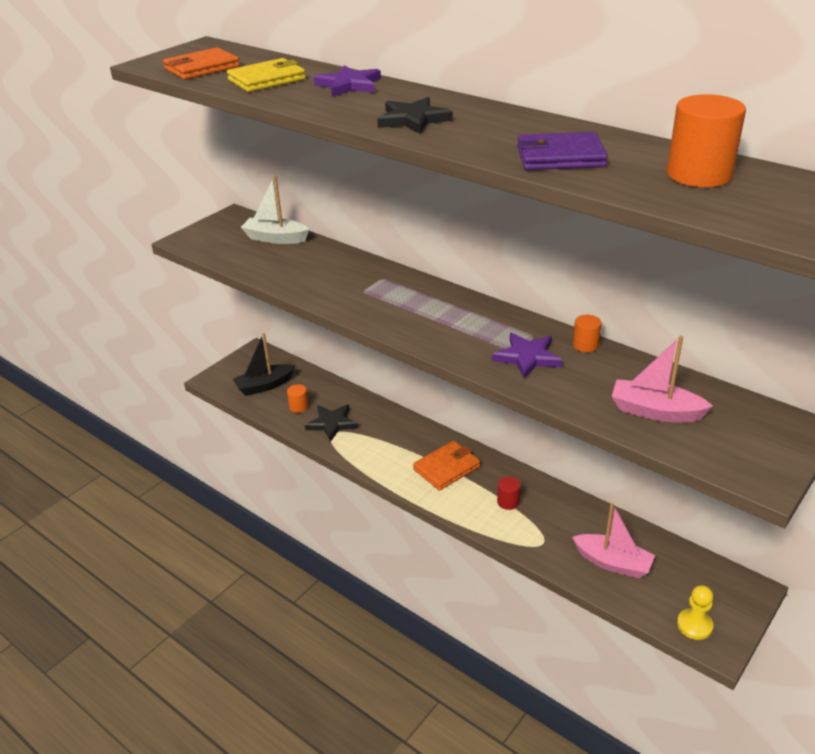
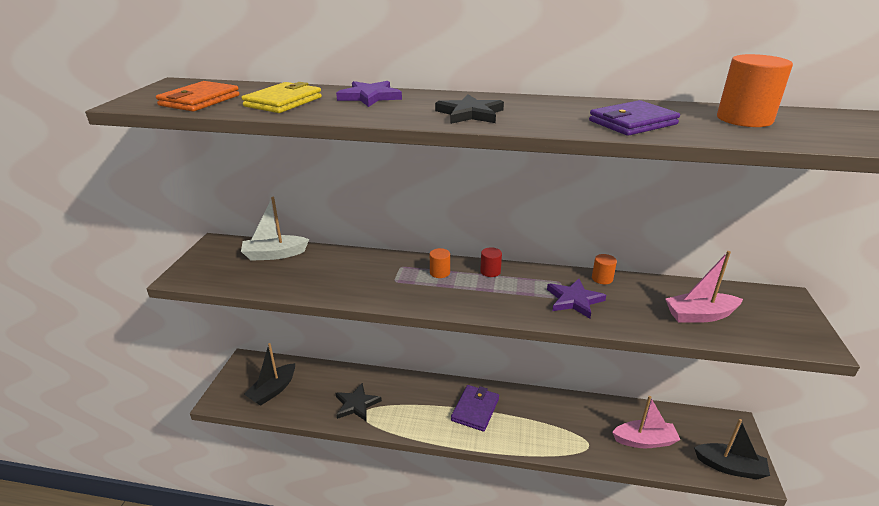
camera: 30 degrees left, 5 degrees down
orange cylinder [287,384,309,413] -> orange cylinder moved to [430,248,450,278]
orange wallet [413,441,480,491] -> purple wallet [451,385,499,432]
red cylinder [497,477,521,510] -> red cylinder moved to [480,247,502,277]
yellow pawn [677,585,713,640] -> black boat [694,419,770,479]

